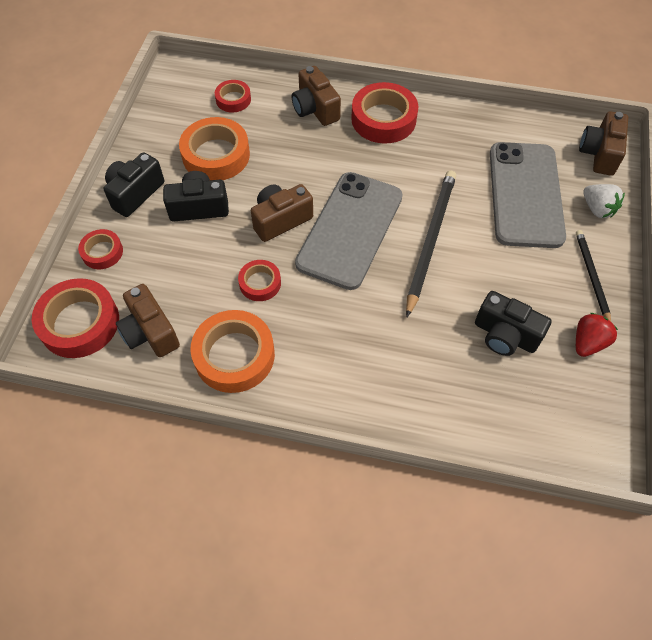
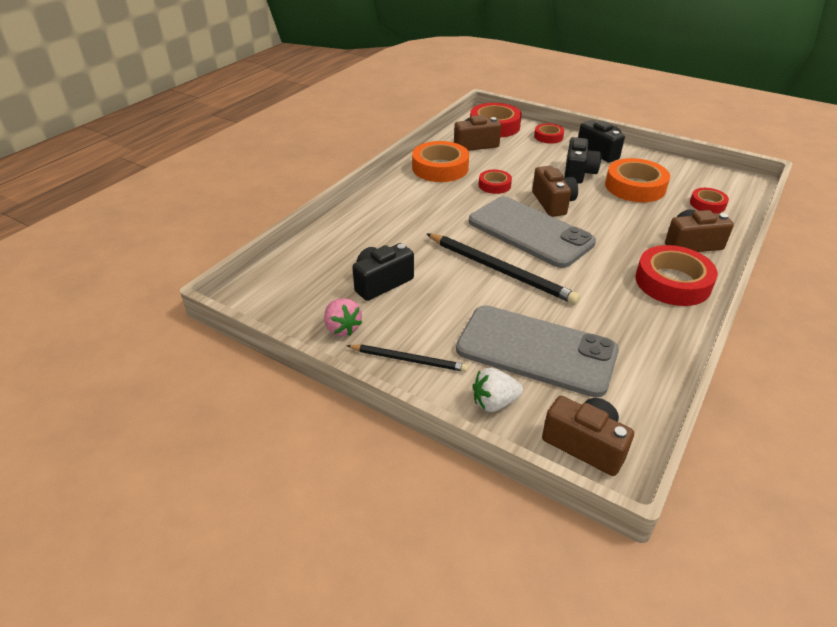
camera: 110 degrees right, 20 degrees down
red strawberry [576,313,618,357] -> pink strawberry [324,298,362,336]

